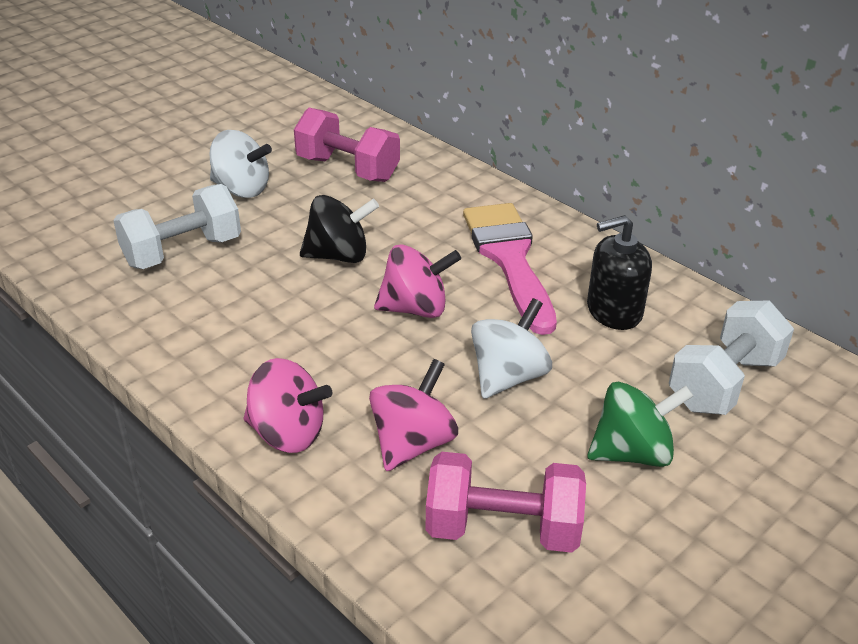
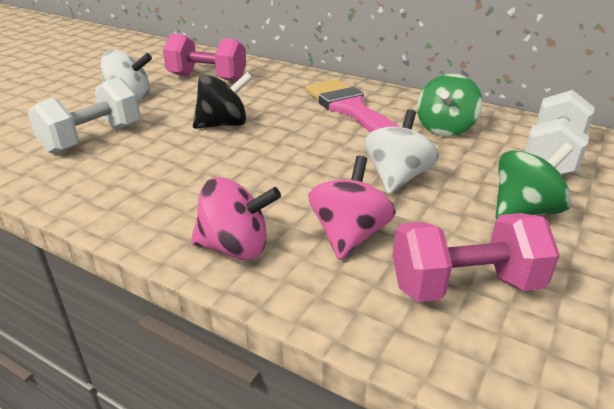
camera: 15 degrees left, 5 degrees down
pink spinning top [374,245,461,318] -> none
black soap dispenser [587,215,652,330] -> green spinning top [417,74,483,136]

